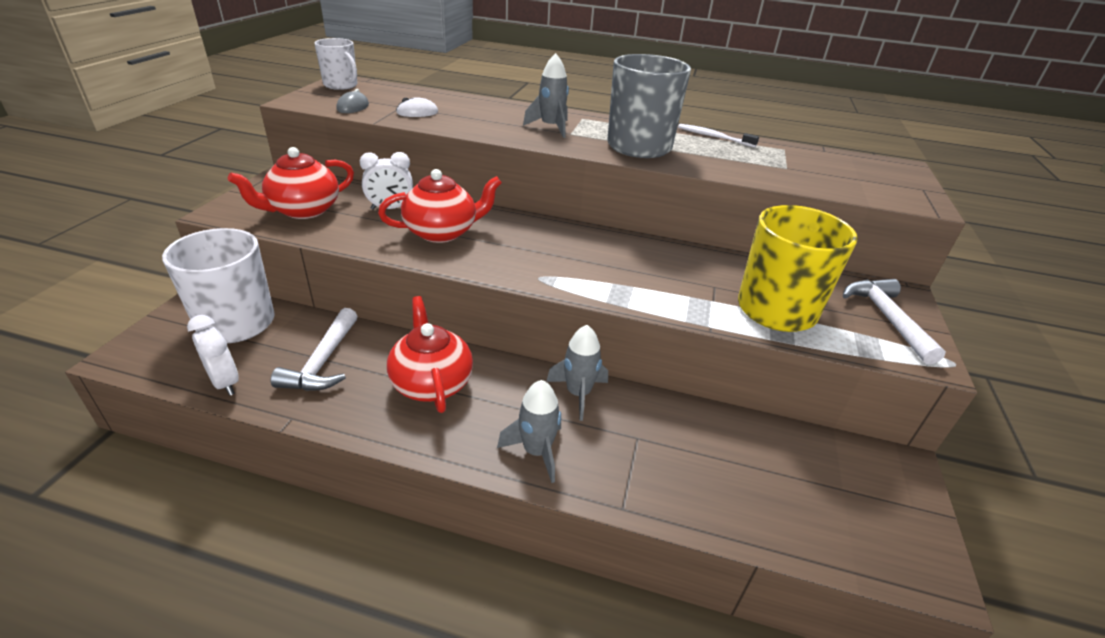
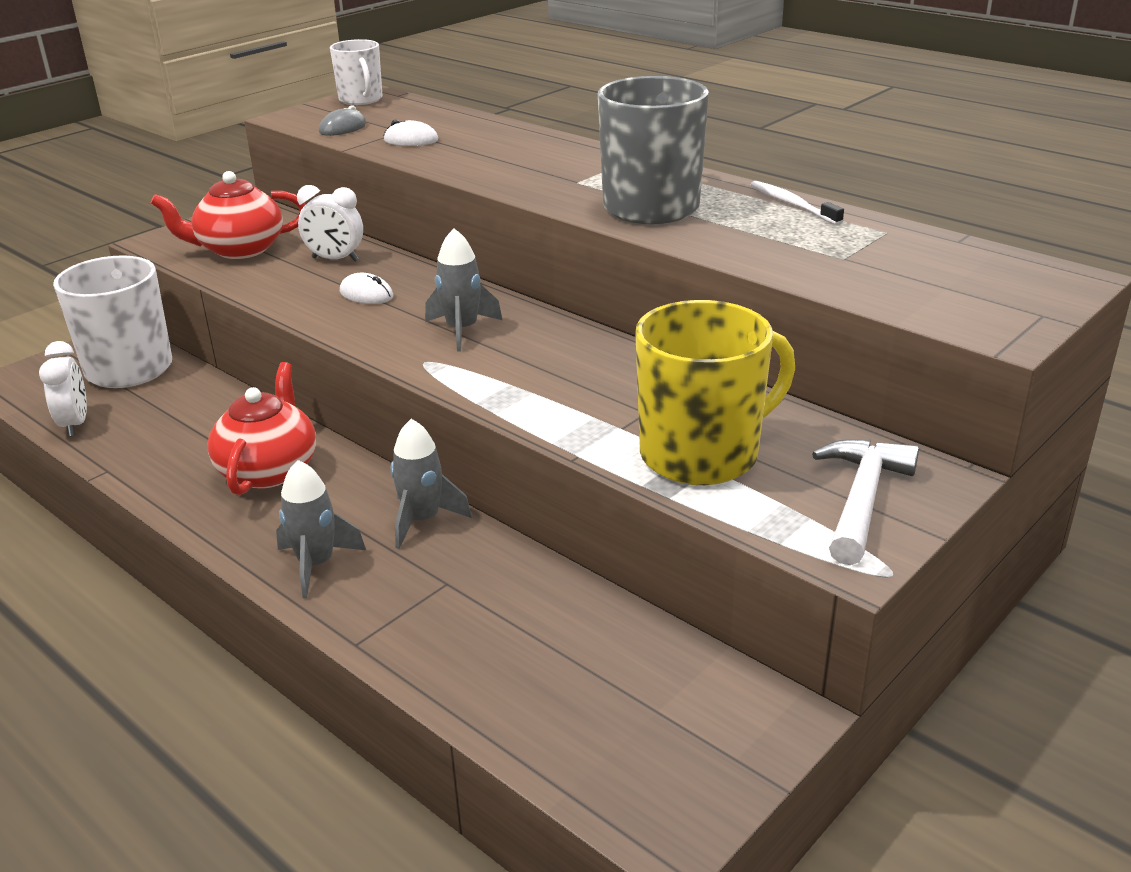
camera: 30 degrees right, 5 degrees down
white hammer [271,308,358,391] -> none
red teapot [378,169,502,243] -> white mouse [340,273,393,304]
grey rocket [523,53,569,138] -> grey rocket moved to [425,228,502,352]

